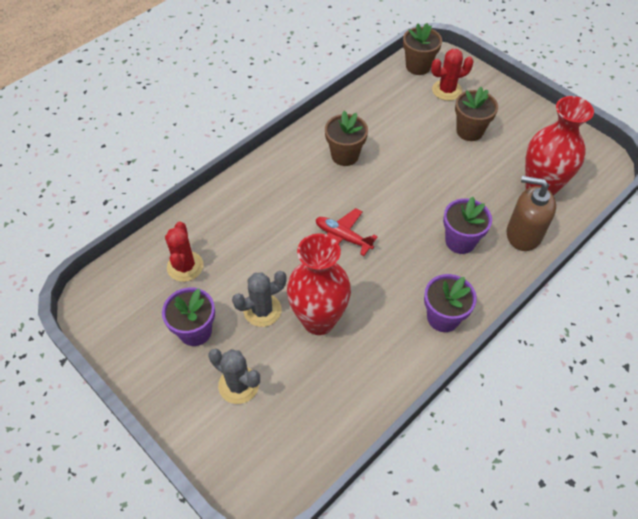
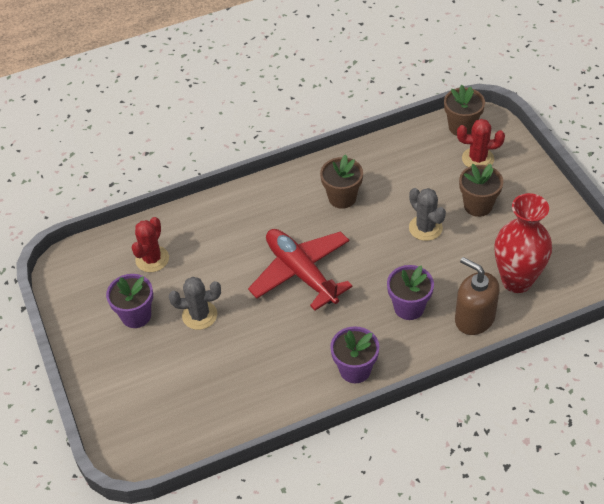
camera: 25 degrees right, 5 degrees down
grey cactus [208,349,260,404] -> grey cactus moved to [409,188,446,241]
red vase [287,233,351,335] -> none
red plane [316,208,378,256] -> red plane [248,229,353,311], size x1.75

